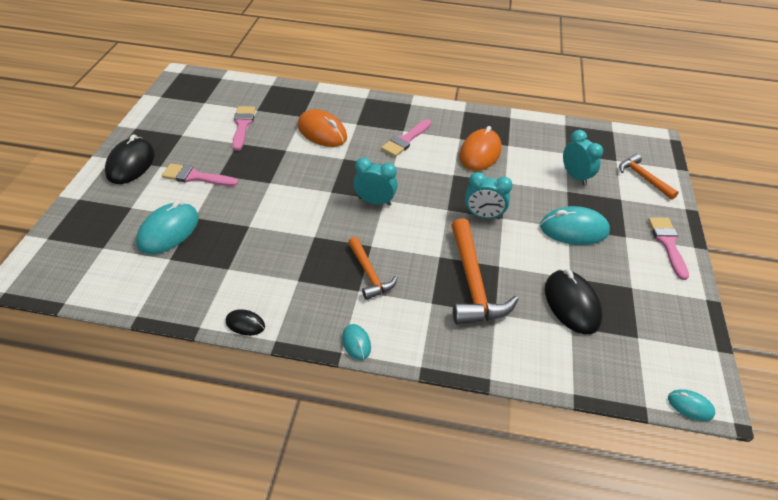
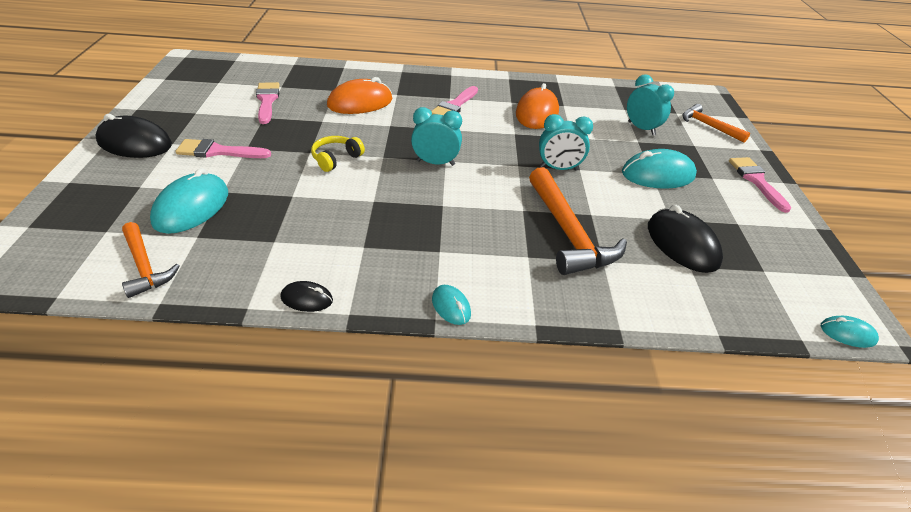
camera: 10 degrees left, 5 degrees down
black mouse [105,134,155,184] -> black mouse turned 75 degrees counterclockwise [95,114,172,158]
orange mouse [298,109,347,147] -> orange mouse turned 60 degrees counterclockwise [327,77,392,114]
orange hammer [348,237,398,300] -> orange hammer moved to [122,222,180,298]
none -> yellow headphones [311,136,365,172]

